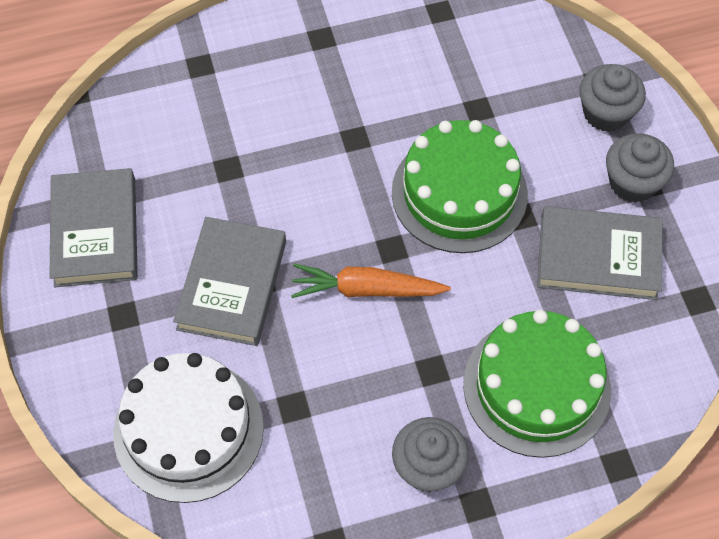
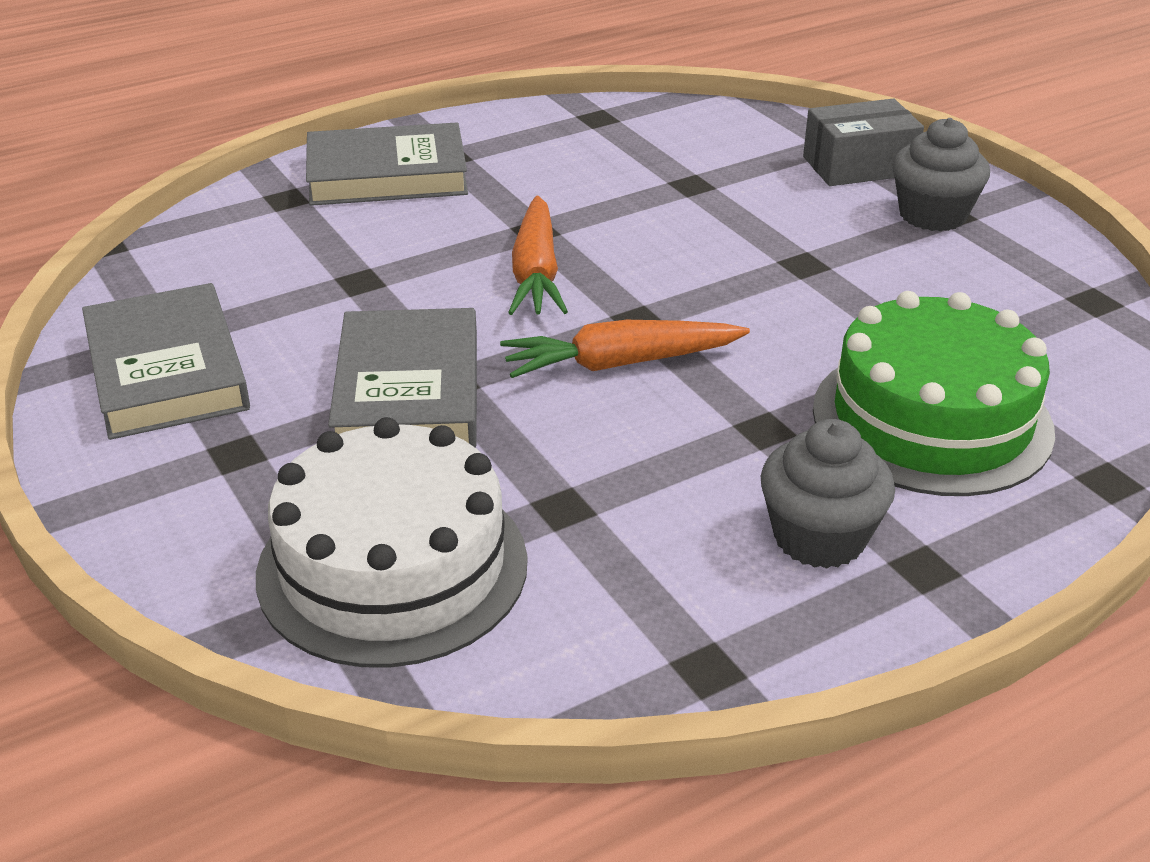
camera: 15 degrees left, 25 degrees down
green cake [392,120,528,253] -> none
grey book [537,206,662,300] -> grey book moved to [306,122,468,206]
grey cupcake [579,64,646,132] -> grey box [803,98,924,186]
none -> orange carrot [508,195,568,315]

